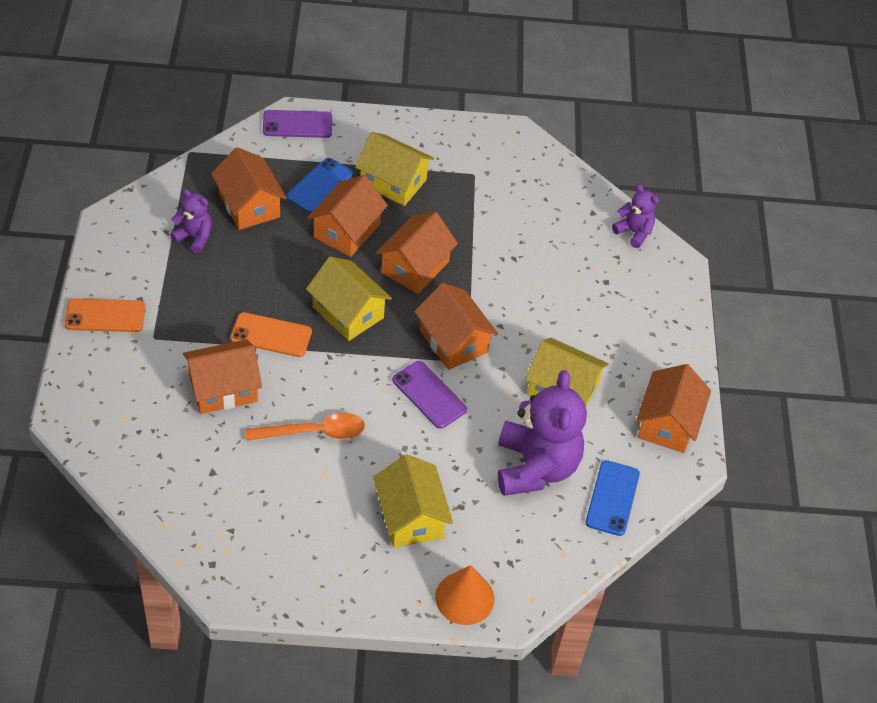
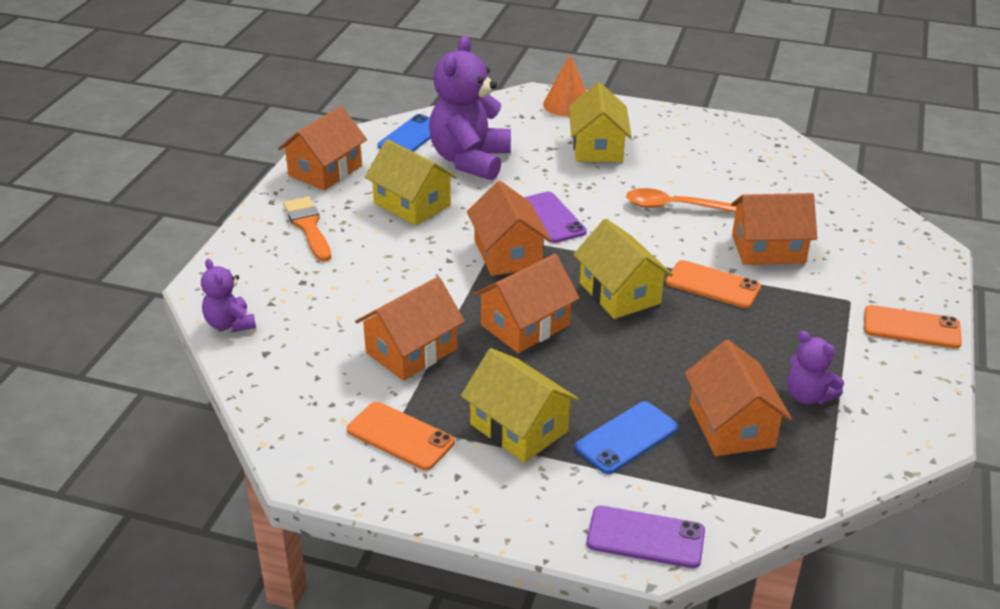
camera: 160 degrees left, 15 degrees down
orange house [307,175,388,257] -> orange house moved to [355,277,465,381]
none -> orange brush [283,197,331,262]
none -> orange phone [347,402,455,470]

